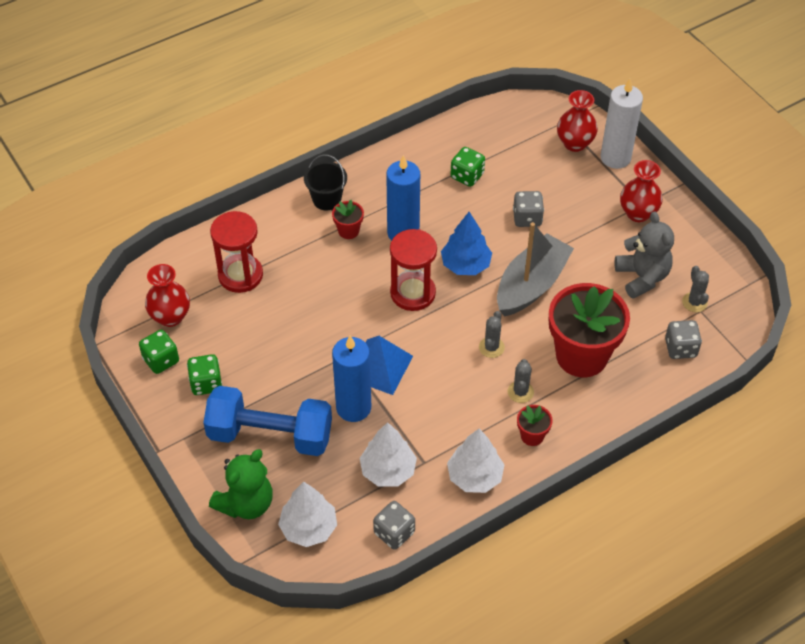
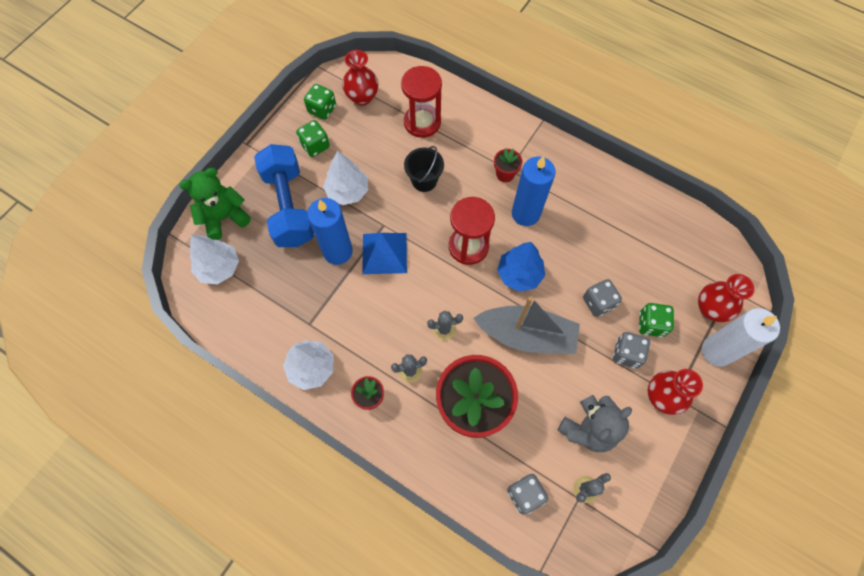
camera: 65 degrees right, 15 degrees up
green teddy bear [209,449,273,519] -> green teddy bear turned 135 degrees clockwise [179,168,251,240]
black bucket [304,154,347,211] -> black bucket moved to [404,146,444,192]
white tree [360,422,417,487] -> white tree moved to [323,151,368,205]
grey dice [373,501,415,550] -> grey dice moved to [613,332,650,369]
green dice [450,147,485,187] -> green dice moved to [639,303,674,337]

